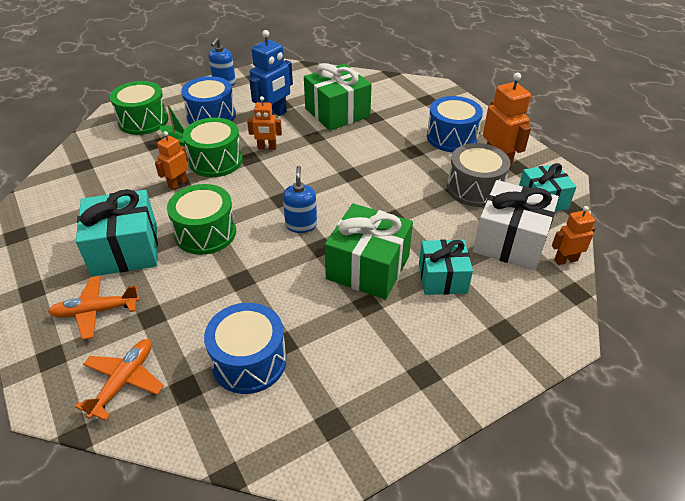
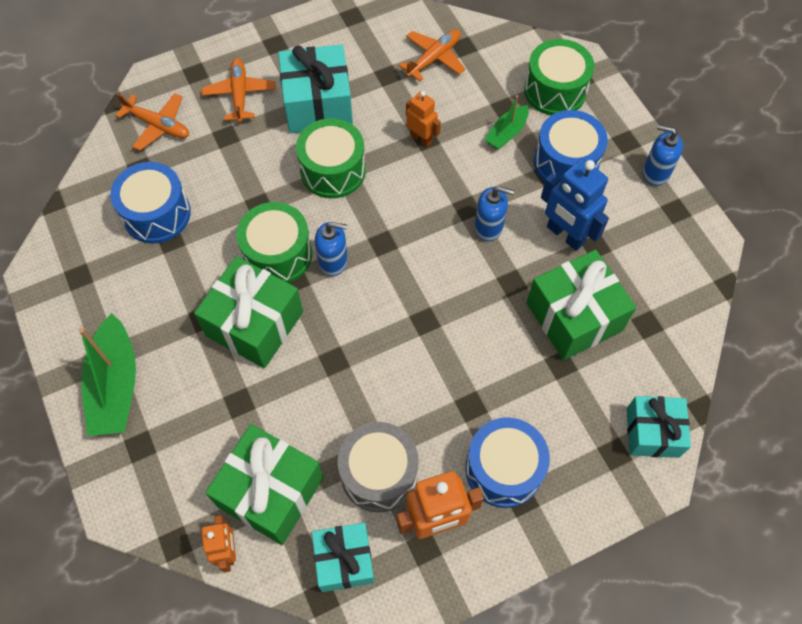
camera: 95 degrees right, 20 degrees up
green drum [183,117,243,177] -> green drum moved to [236,202,312,283]
orange robot [247,96,282,150] -> blue soap dispenser [474,186,514,241]
turquoise gift [419,239,473,295] -> turquoise gift moved to [627,396,691,458]
white gift [473,180,559,271] -> green gift [205,424,324,545]
none -> green boat [79,313,136,436]
none -> orange plane [399,29,465,81]

